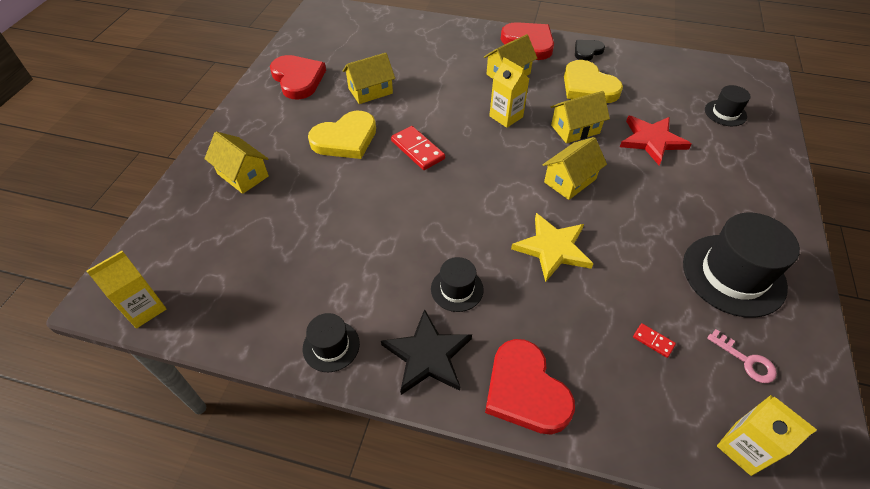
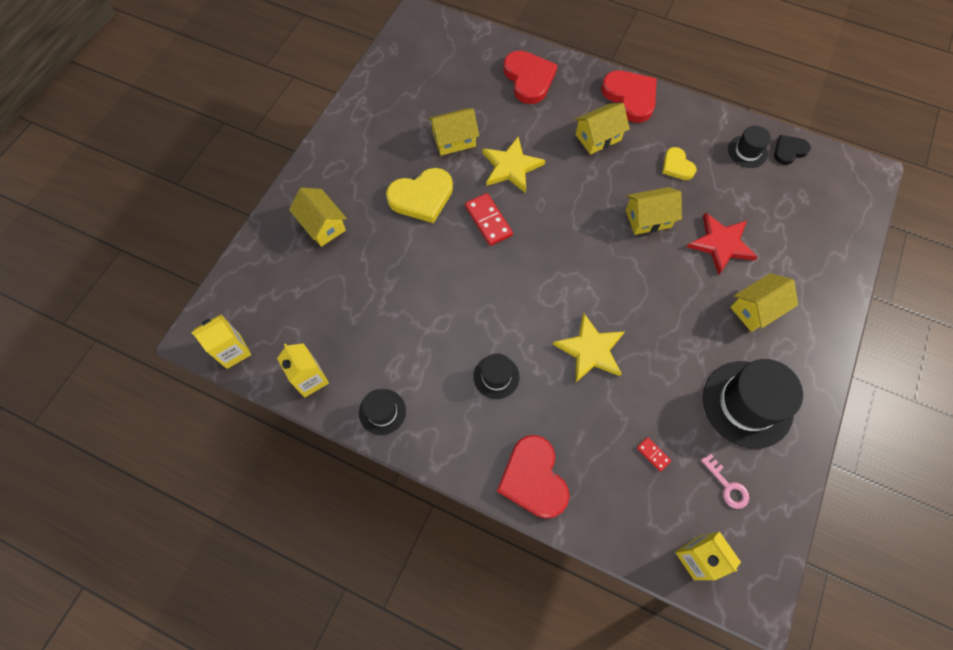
camera: 10 degrees right, 15 degrees up
red heart [270,55,326,100] -> red heart moved to [503,51,557,104]
black star [381,309,472,395] -> none
yellow carton [489,57,529,128] -> yellow carton moved to [277,343,329,397]
yellow house [543,137,607,200] -> yellow house moved to [730,273,798,332]
yellow heart [564,60,623,103] -> yellow heart [662,147,696,180], size x0.57
black heart [575,40,605,61] -> black heart moved to [774,135,811,165]
black hat [705,85,751,126] -> black hat moved to [728,126,771,168]
none -> yellow star [482,137,545,193]

